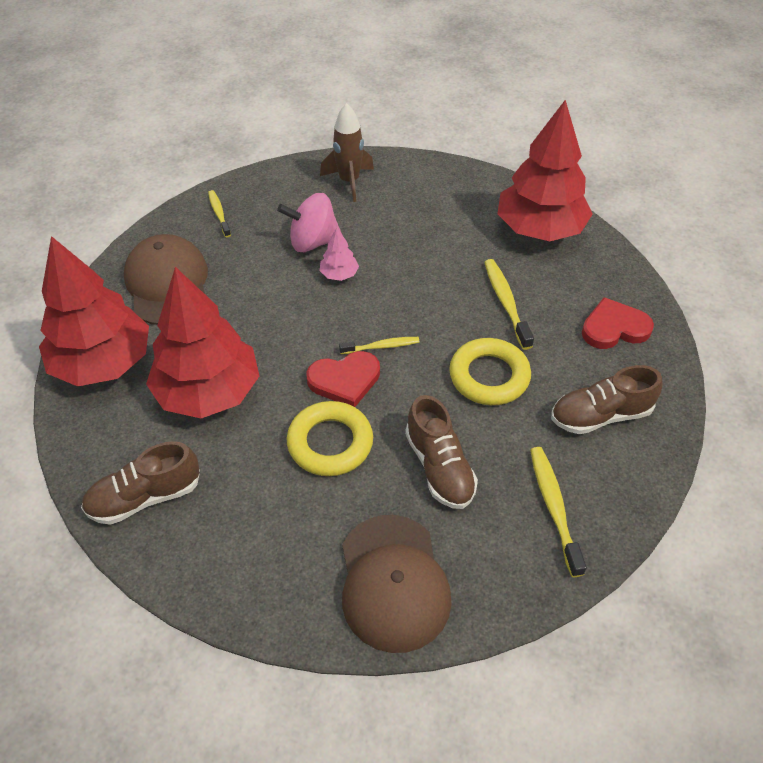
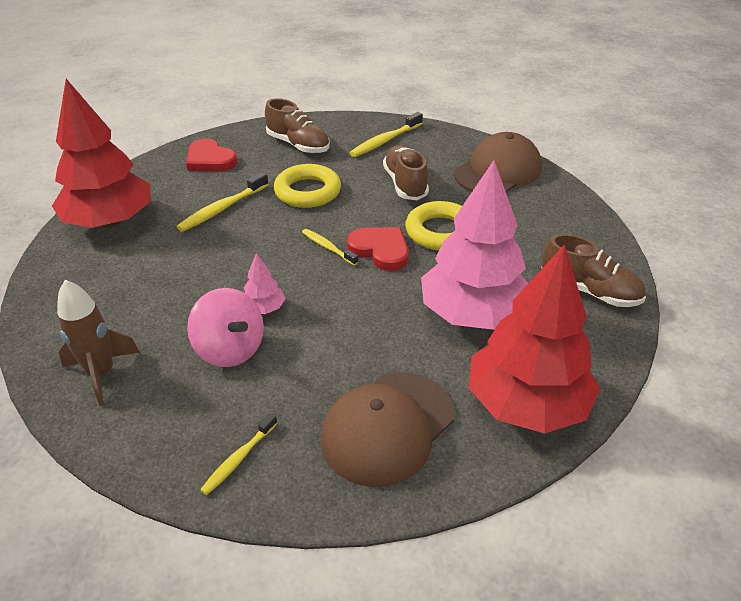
camera: 125 degrees left, 10 degrees down
red tree [146,267,259,418] -> pink tree [421,160,528,330]
brown shoe [405,395,478,509] -> brown shoe turned 45 degrees counterclockwise [383,145,429,200]

